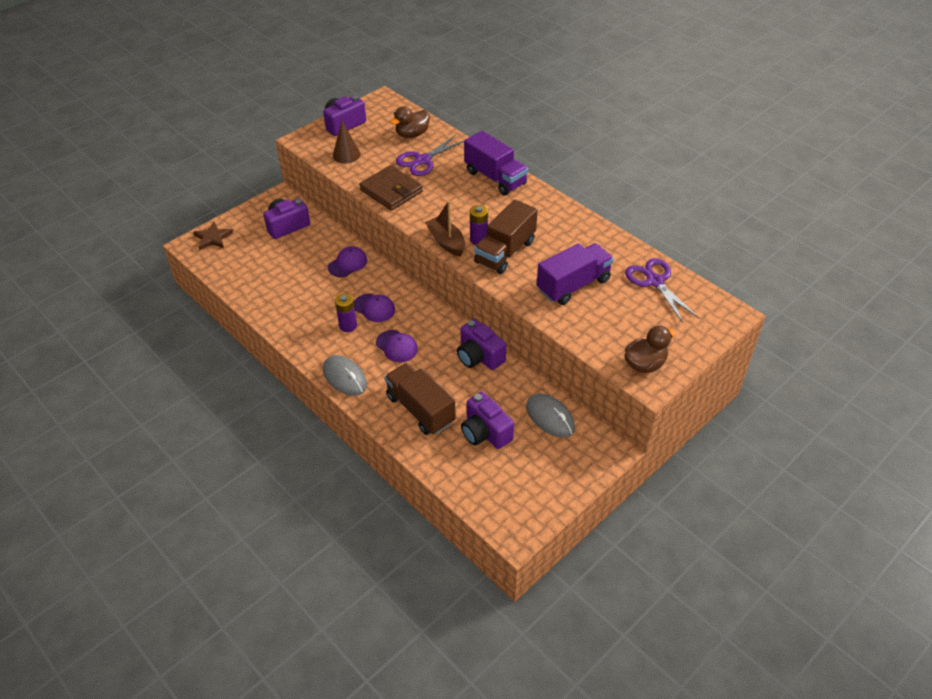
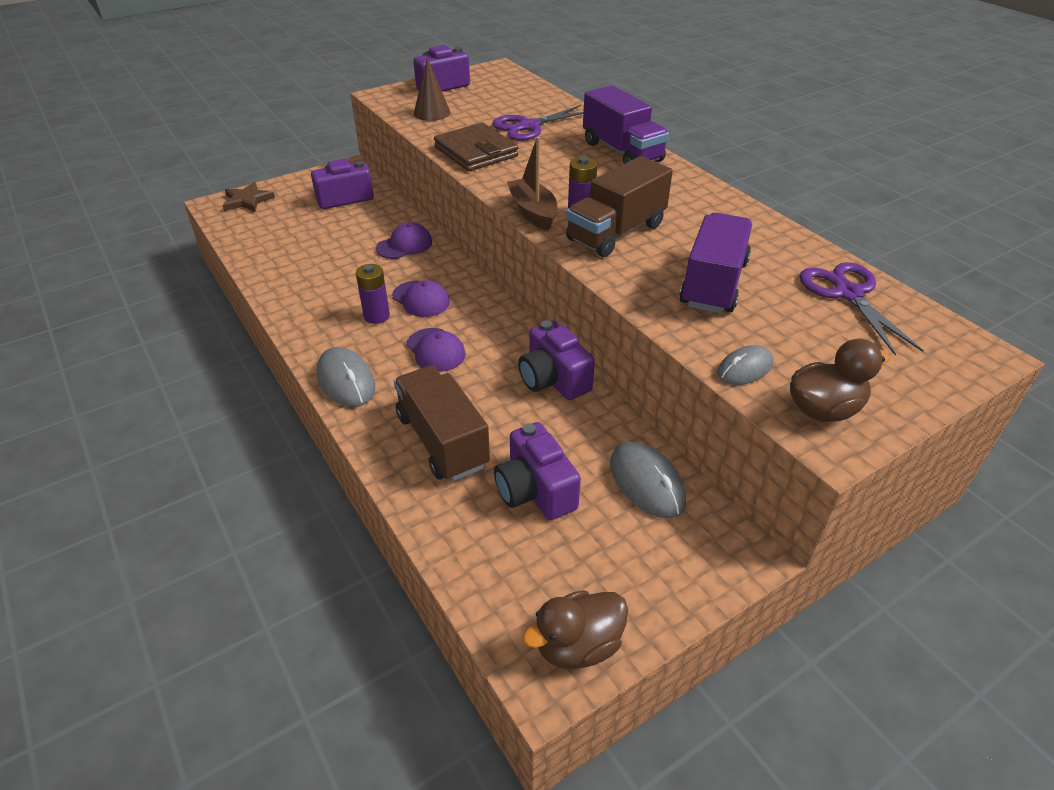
camera: 10 degrees right, 5 degrees down
brown duck [390,106,430,138] -> brown duck moved to [523,590,628,669]
purple truck [537,243,614,305] -> purple truck turned 45 degrees counterclockwise [679,213,753,314]
none -> grey mouse [717,345,774,385]

